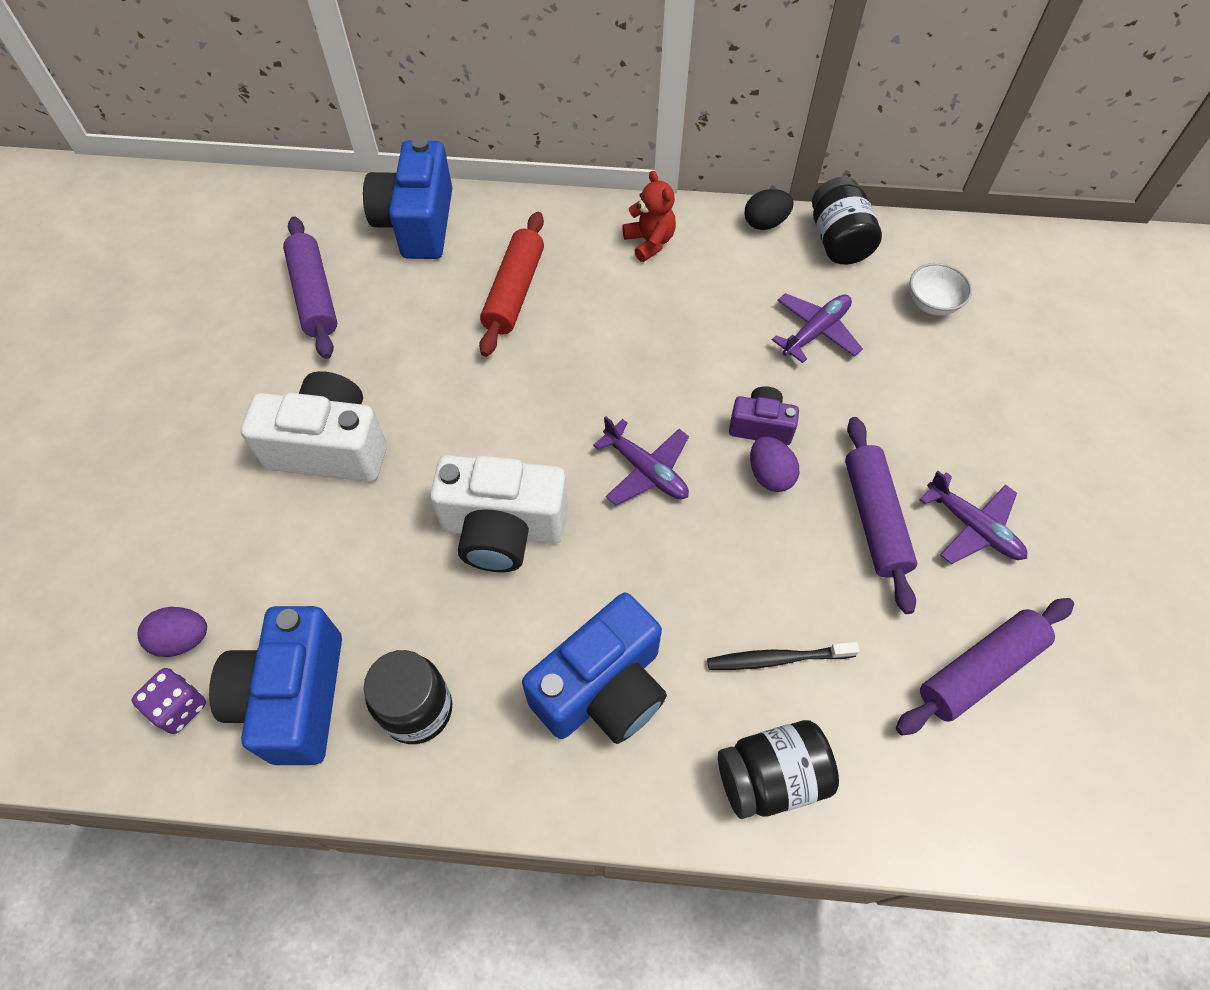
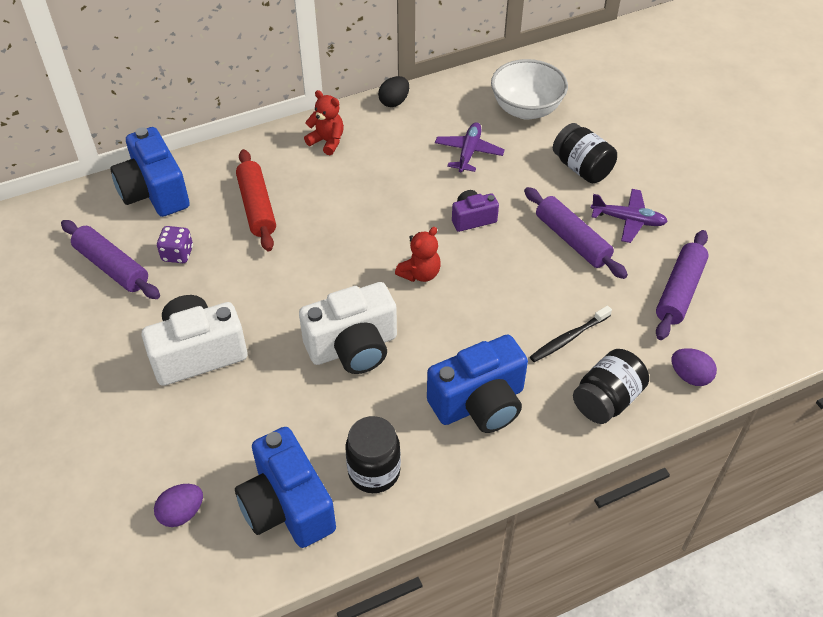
camera: 30 degrees left, 10 degrees down
purple dice [132,668,206,734] -> purple dice moved to [157,226,193,263]
blue camera [522,593,667,744] -> blue camera turned 45 degrees clockwise [427,335,528,433]
purple plane [593,416,689,505] -> red teddy bear [395,227,441,282]
purple egg [750,437,799,492] -> purple egg moved to [671,348,717,386]
black jar [812,177,882,264] -> black jar moved to [553,123,617,183]
white bowl [910,263,972,316] -> white bowl [491,59,568,120], size x1.80

